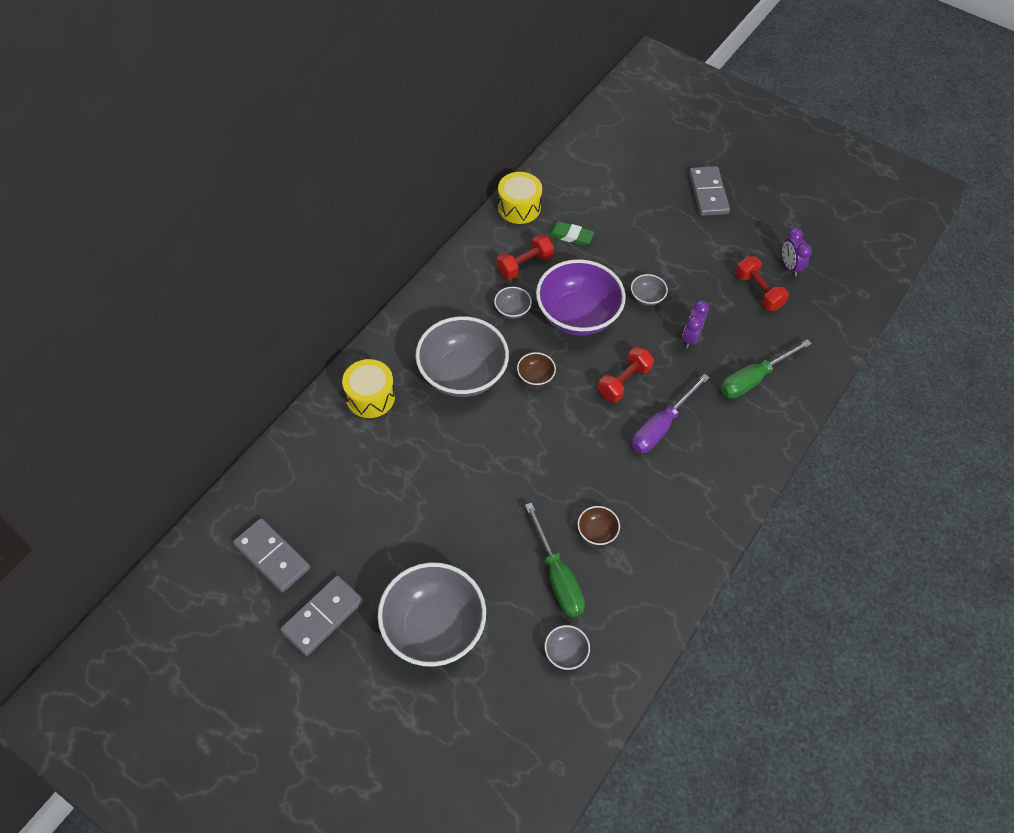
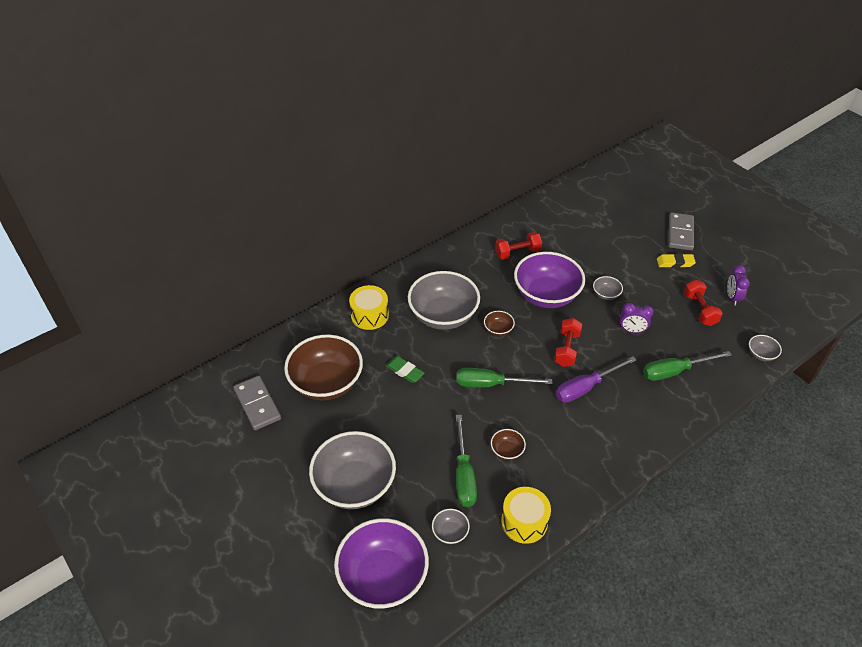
camera: 20 degrees right, 10 degrees down
grey domino [280,576,363,656] -> none
grey bowl [494,287,532,319] -> grey bowl moved to [749,335,782,361]
yellow drum [498,172,542,224] -> yellow drum moved to [501,487,551,544]
green eraser [548,221,594,246] -> green eraser moved to [386,356,424,383]
red dumbbell [598,347,654,402] -> red dumbbell turned 45 degrees counterclockwise [554,318,582,367]
purple clock [682,300,709,348] -> purple clock turned 120 degrees counterclockwise [620,303,654,333]
none -> brown bowl [284,335,363,400]
none -> purple bowl [334,518,429,609]
none -> green screwdriver [457,368,553,388]
none -> yellow eraser [657,253,696,268]

